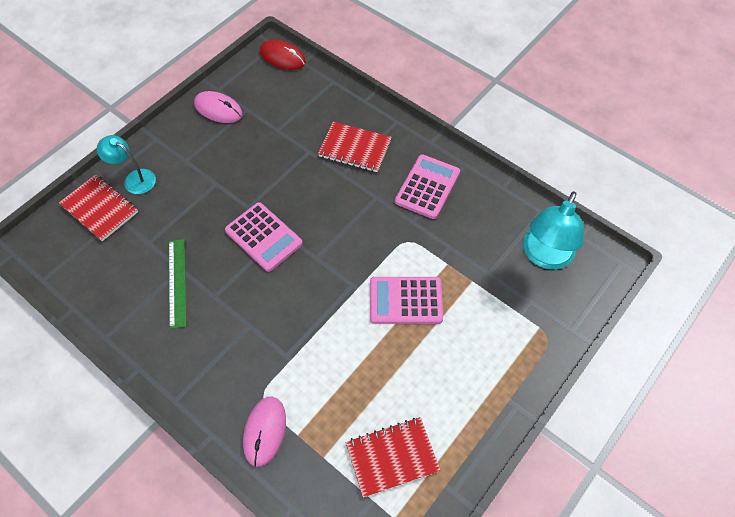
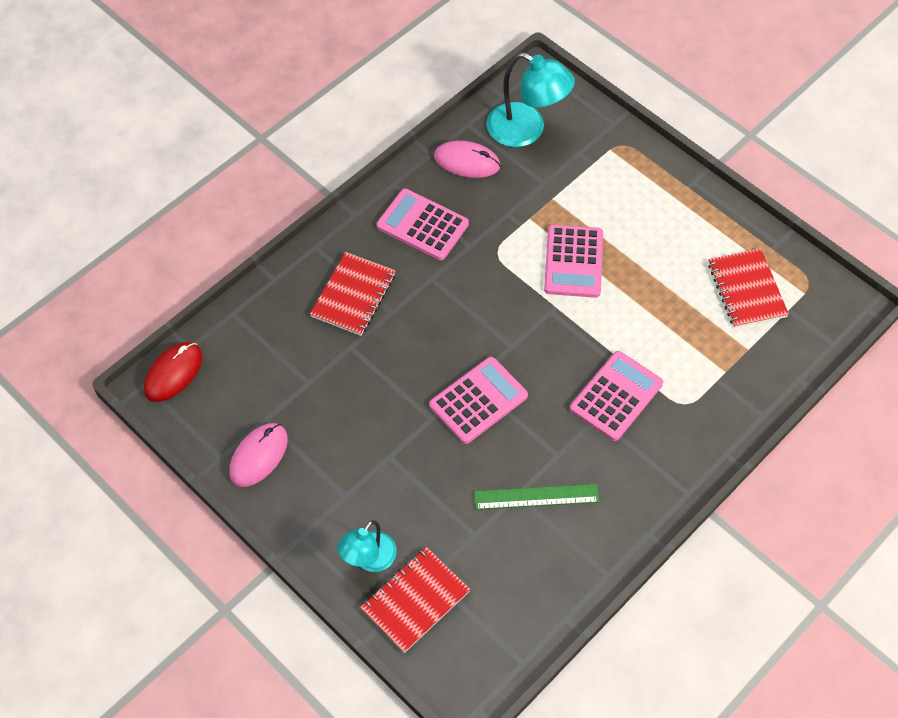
camera: 85 degrees left, 0 degrees up
pink mouse [243,397,286,467] -> pink mouse moved to [434,141,500,178]
none -> pink calculator [570,351,663,441]

